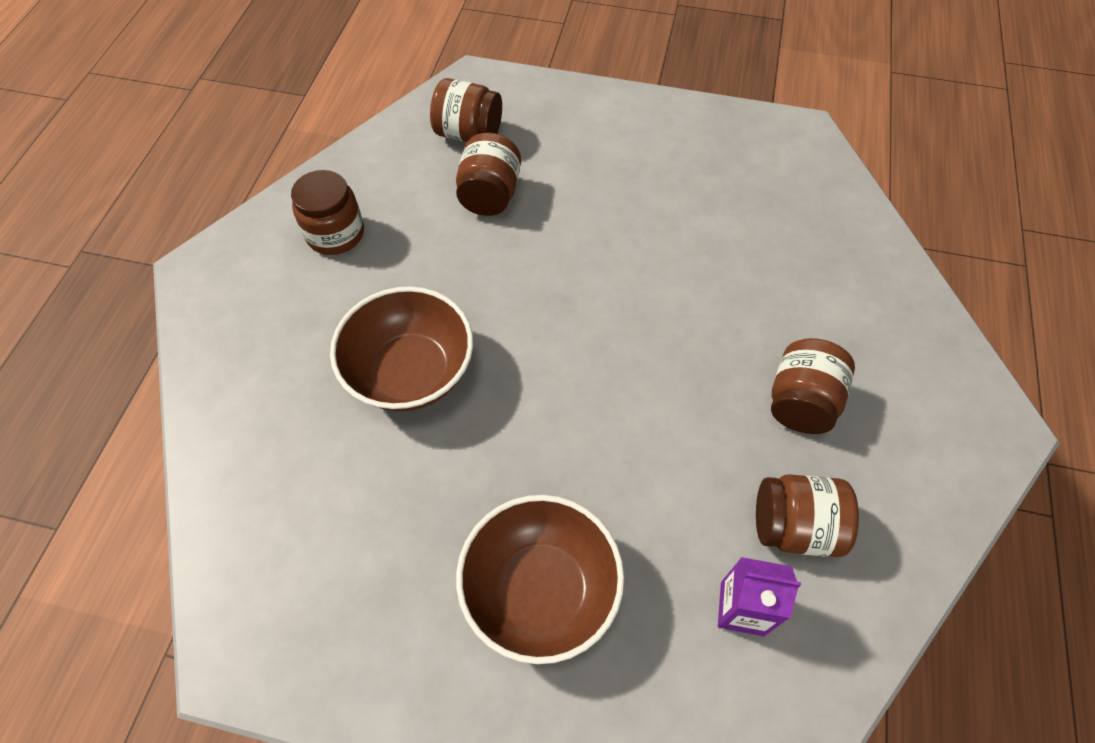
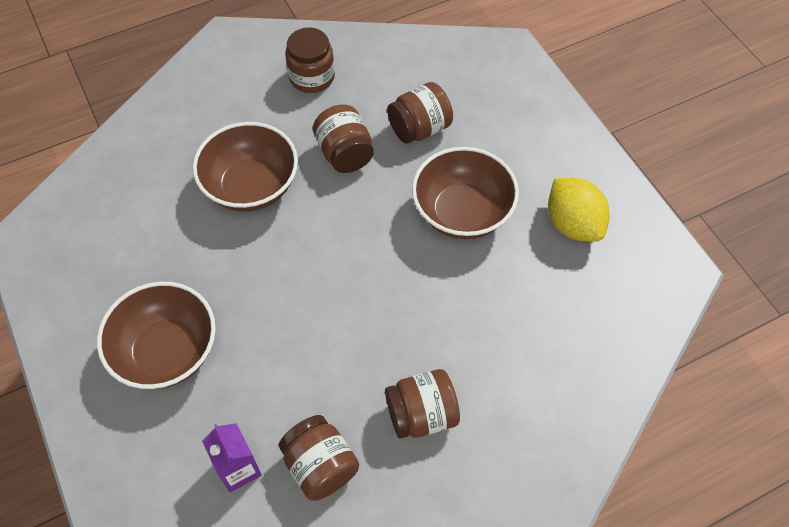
camera: 50 degrees right, 0 degrees up
brown jar [430,78,502,142] -> brown jar moved to [313,105,374,173]
none -> brown bowl [412,147,519,239]
none -> yellow lemon [548,178,610,242]

